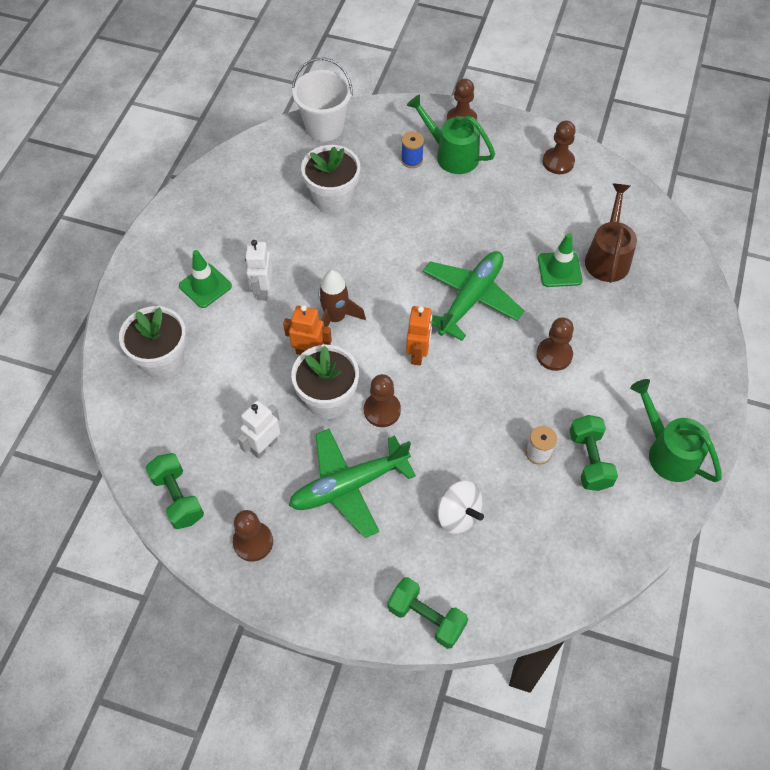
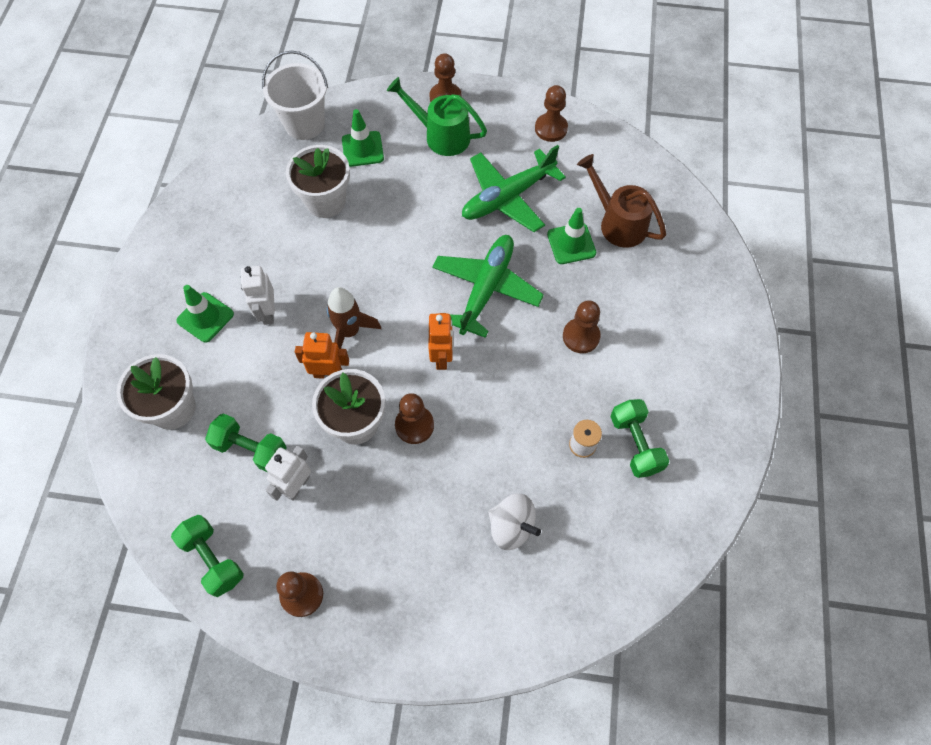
camera: 10 degrees left, 5 degrees up
green plane [289,429,416,538] -> green plane moved to [462,145,566,232]
green dumbbell [387,577,468,649] -> green dumbbell moved to [205,413,287,472]
blue spool [401,131,424,168] -> none
brown watering can [585,183,637,283] -> brown watering can turned 45 degrees counterclockwise [577,154,666,247]
green watering can [630,379,722,482] -> none
none -> green traffic cone [342,109,384,167]

